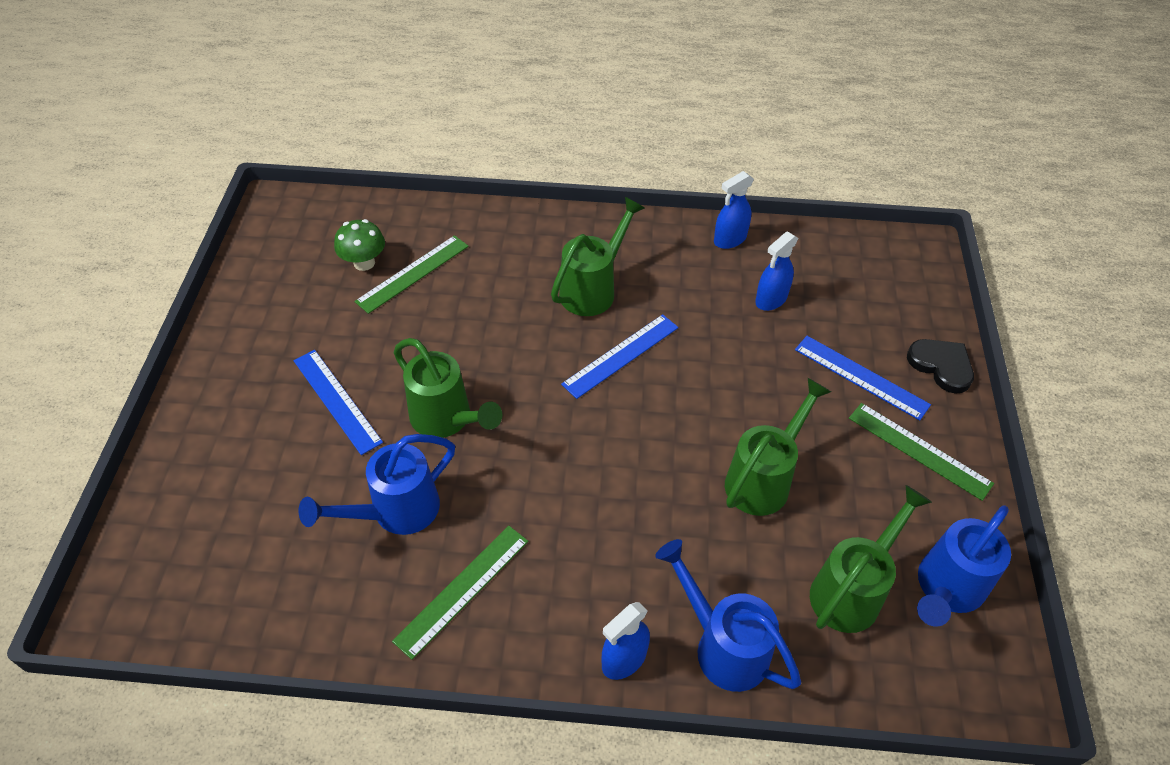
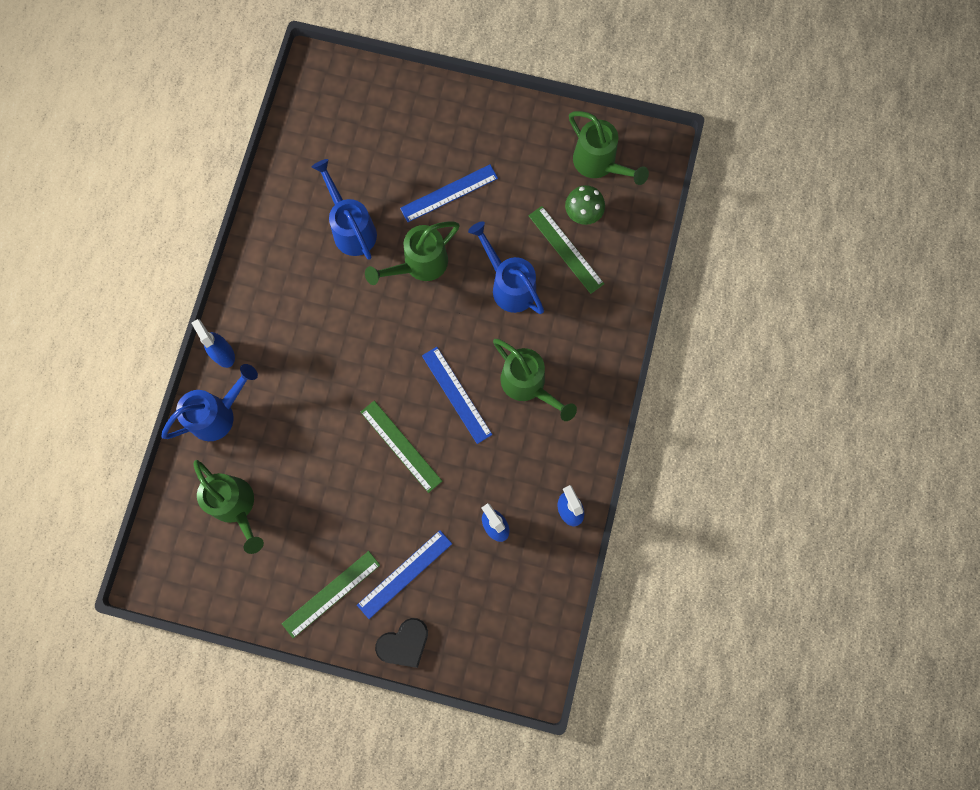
camera: 100 degrees right, 25 degrees up
green ruler [392,526,528,660] -> green ruler moved to [361,401,442,493]
green watering can [725,378,831,516] -> green watering can moved to [569,111,649,185]
blue watering can [917,506,1011,627] -> blue watering can moved to [468,221,544,314]

